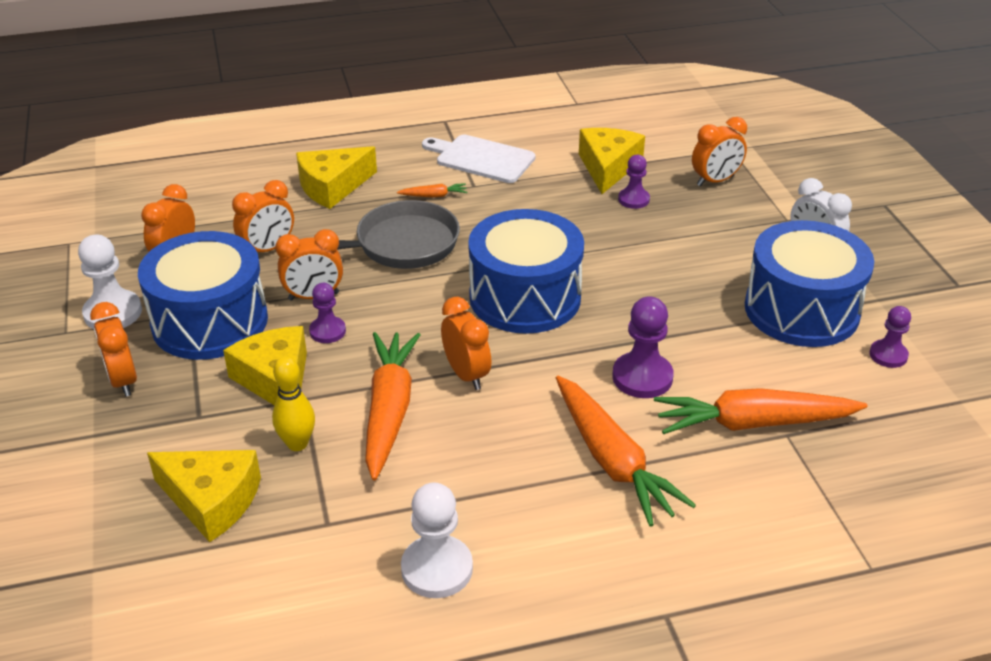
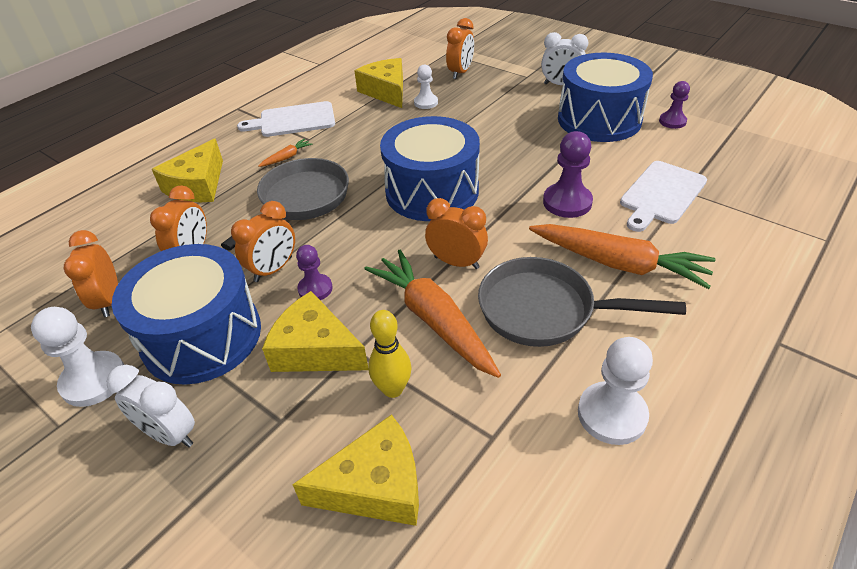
camera: 35 degrees left, 5 degrees up
orange clock [90,302,137,397] -> white clock [106,365,195,447]
purple pawn [618,155,650,209] -> white pawn [414,64,438,109]
orange carrot [654,388,867,434] -> white cutting board [620,161,707,232]
none -> grey pan [478,257,686,347]

